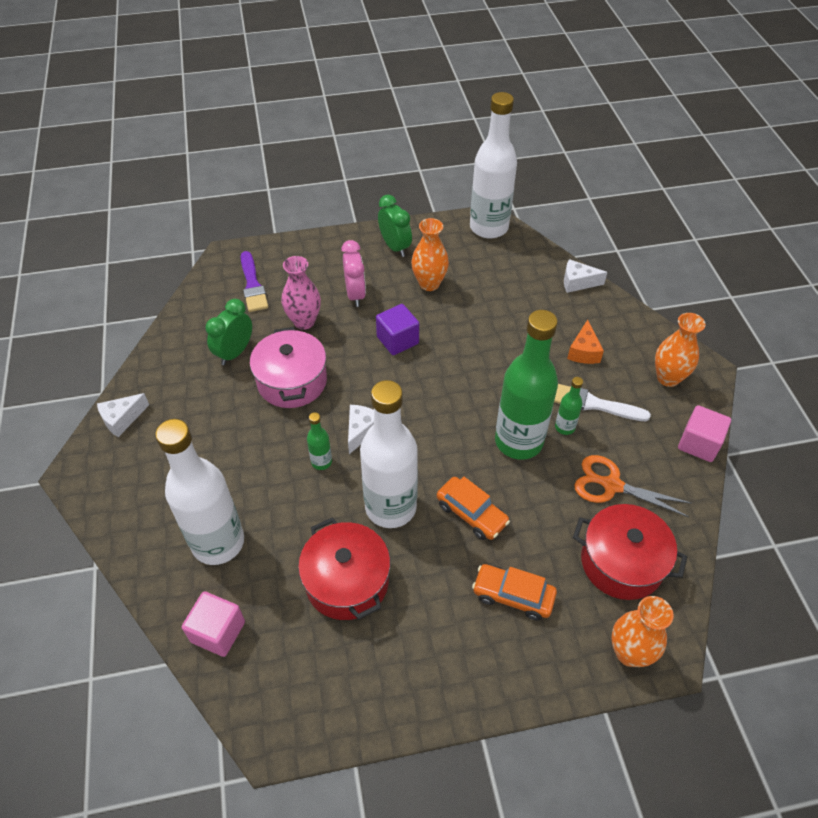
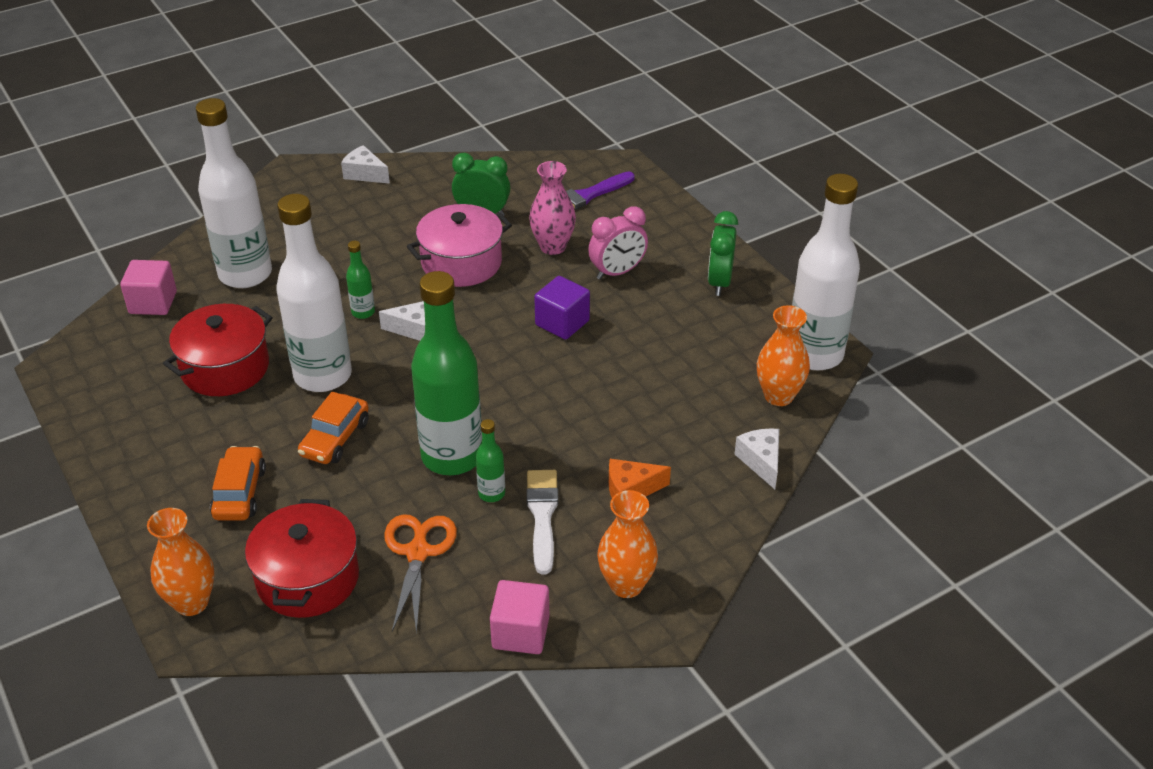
camera: 70 degrees right, 10 degrees down
green clock [378,195,412,257] -> green clock turned 150 degrees clockwise [708,211,738,296]
orange vase [411,218,449,291] -> orange vase moved to [757,305,810,406]

